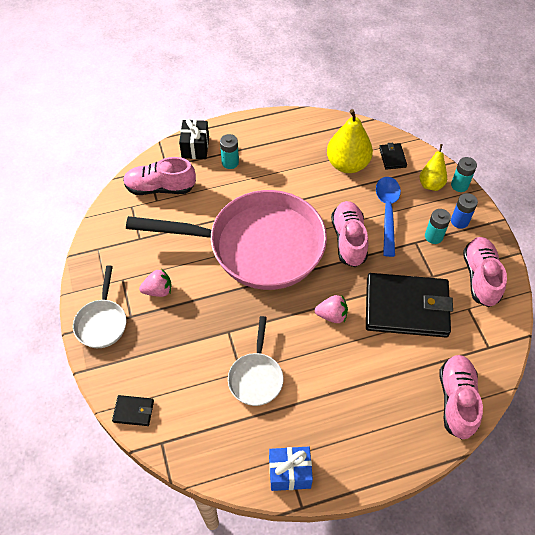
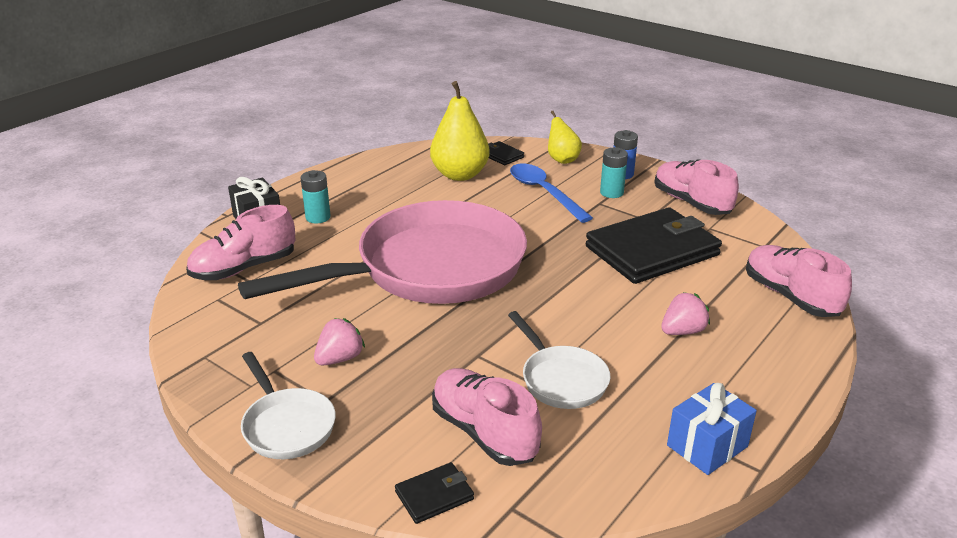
camera: 35 degrees left, 25 degrees down
pink strawberry [315,295,348,323] -> pink strawberry moved to [661,292,710,335]
pink shoe [331,201,368,267] -> pink shoe moved to [432,368,542,466]
turquoise battery [451,157,477,192] -> none

